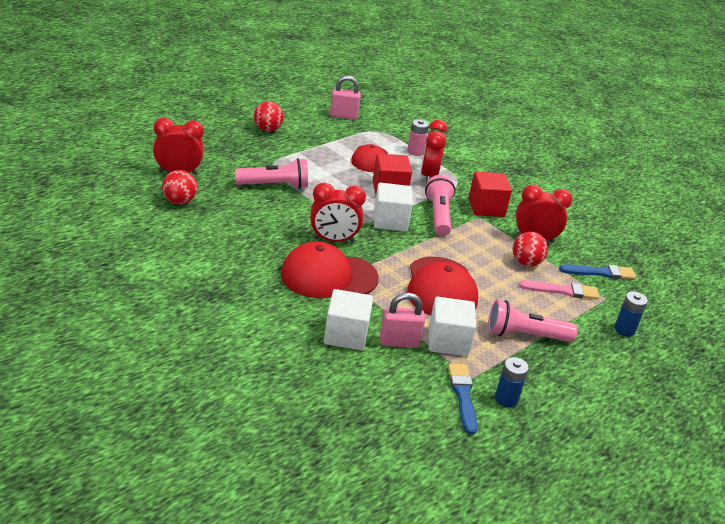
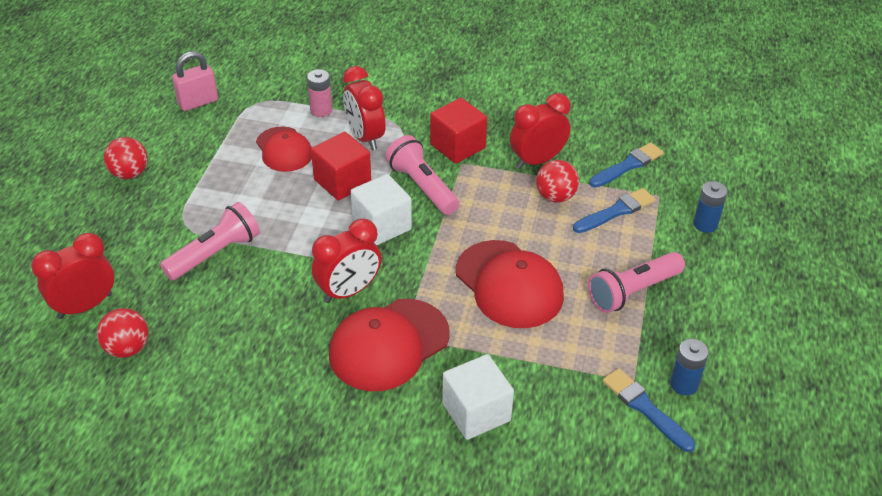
camera: 30 degrees left, 10 degrees up
pink padlock [380,293,425,348] -> none
white cube [429,297,476,356] -> none
pink brush [519,280,599,300] -> blue brush [573,188,655,233]

